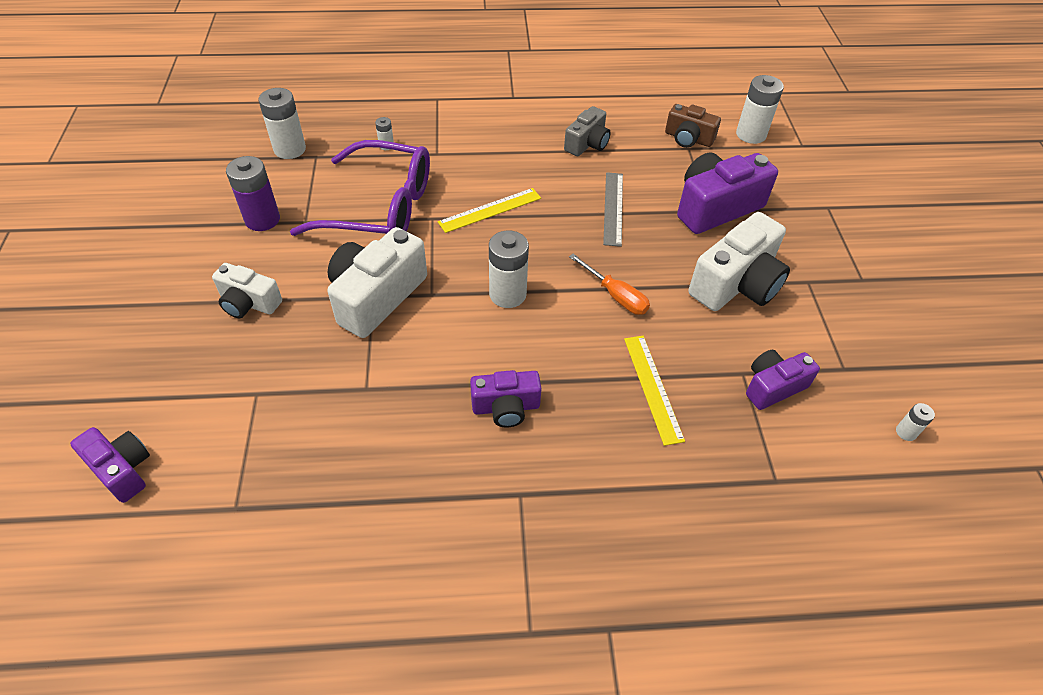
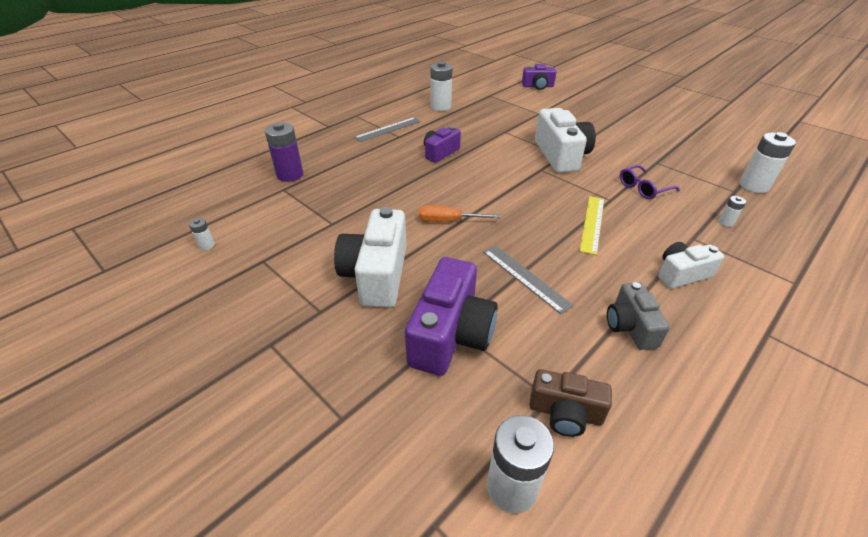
camera: 140 degrees right, 10 degrees down
white camera [212,263,282,318] -> white camera moved to [658,242,724,289]
purple battery [226,156,280,231] -> purple battery moved to [265,122,303,182]
purple glasses [290,140,430,236] -> purple glasses [620,165,680,199], size x0.46
white battery [489,230,529,308] -> white battery moved to [430,61,452,111]
yellow ruler [624,336,685,446] -> none
brown camera [665,104,721,148] -> brown camera turned 150 degrees counterclockwise [529,369,612,437]
purple camera [746,350,820,410] -> none
none -> grey ruler [354,117,421,142]

